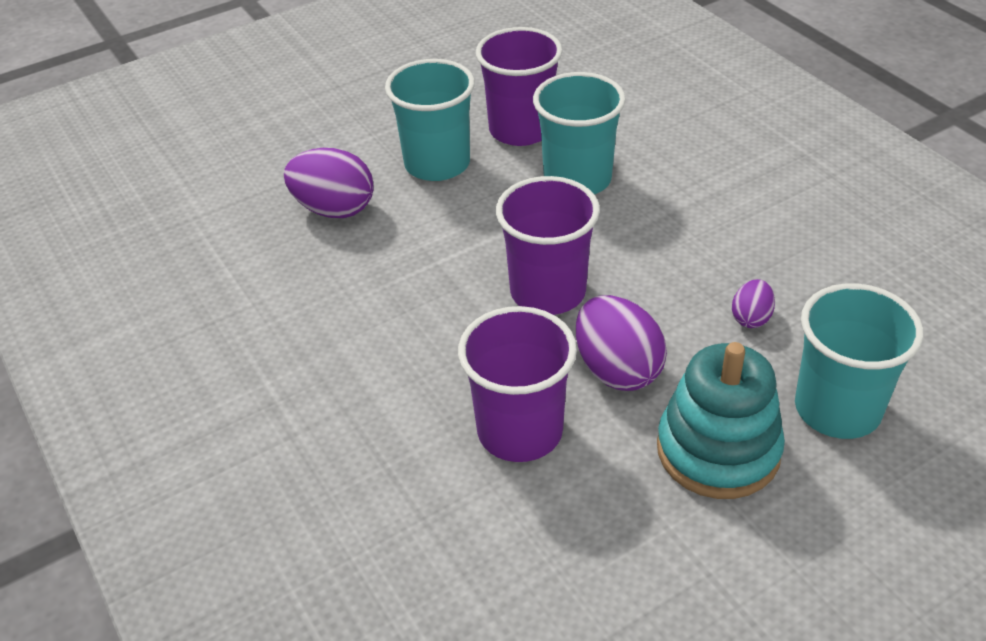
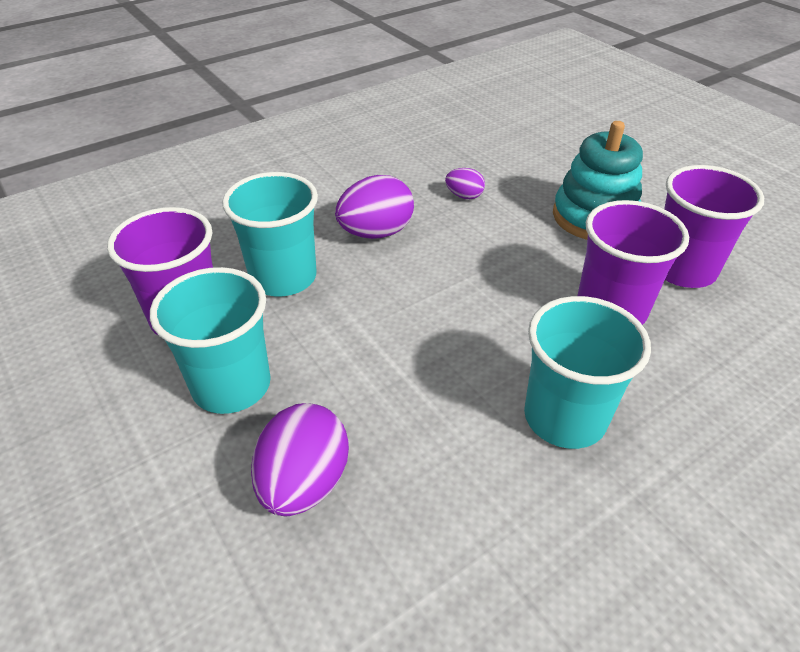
camera: 95 degrees left, 0 degrees up
purple cup [496,176,600,315] -> purple cup moved to [664,165,764,288]
purple egg [576,295,667,391] -> purple egg moved to [335,175,414,239]
turquoise cup [795,283,924,439] -> turquoise cup moved to [524,296,651,449]

